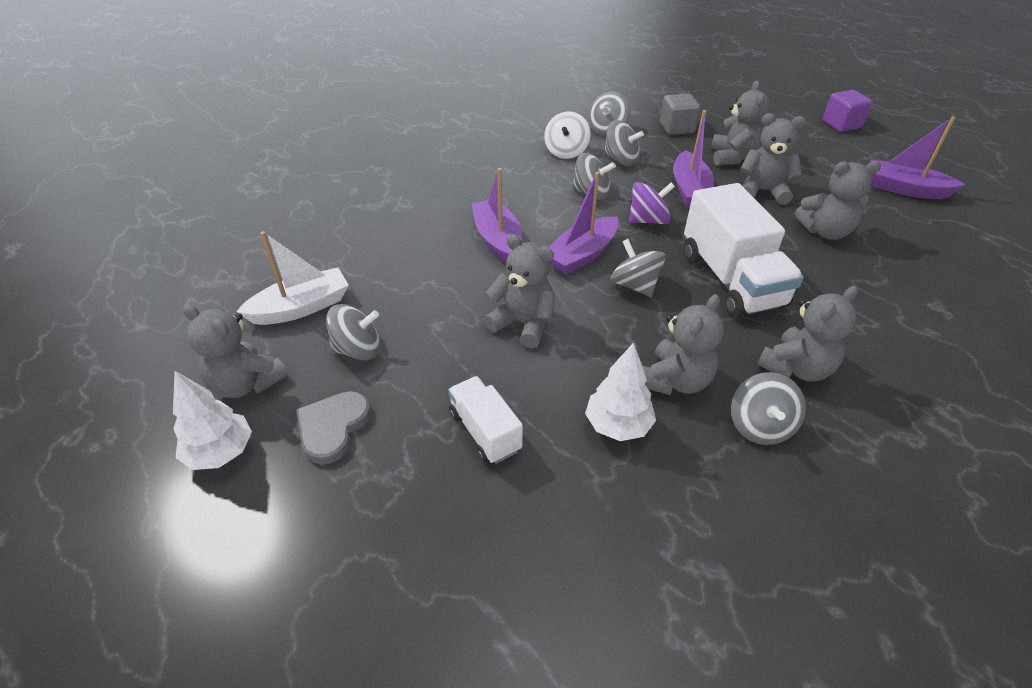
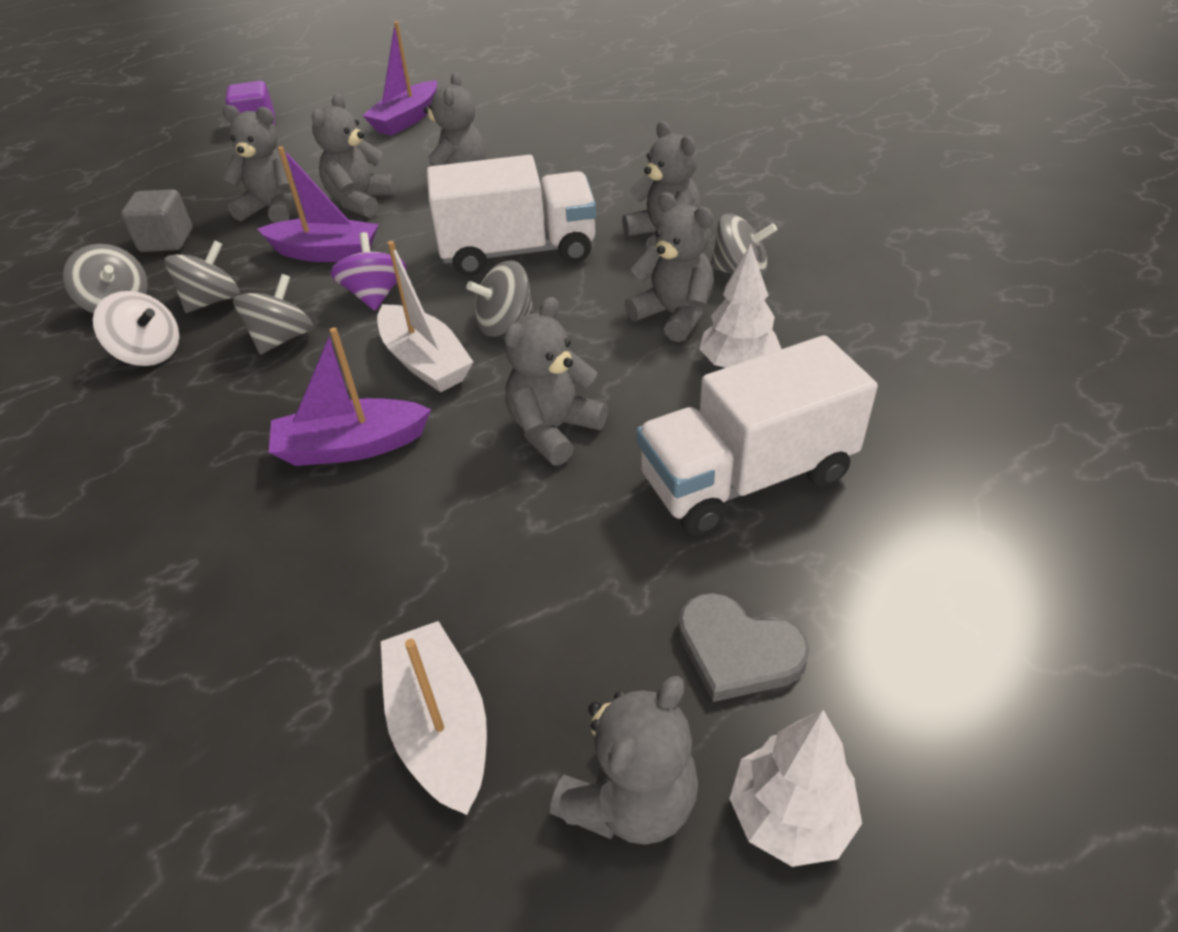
camera: 80 degrees left, 0 degrees up
grey spinning top [326,304,381,360] -> none
white truck [448,376,523,464] -> white truck [636,335,878,536], size x1.81
purple boat [549,172,619,274] -> white boat [377,241,473,392]

